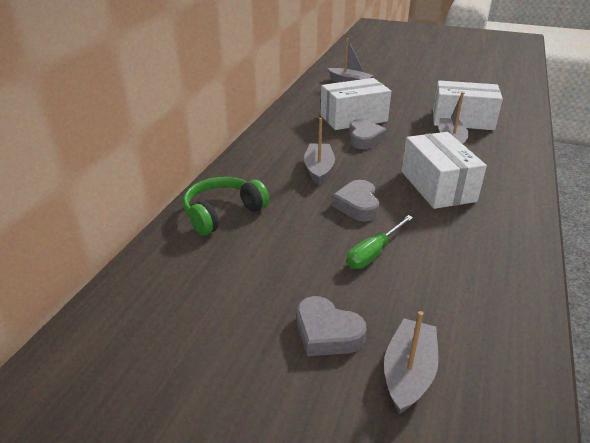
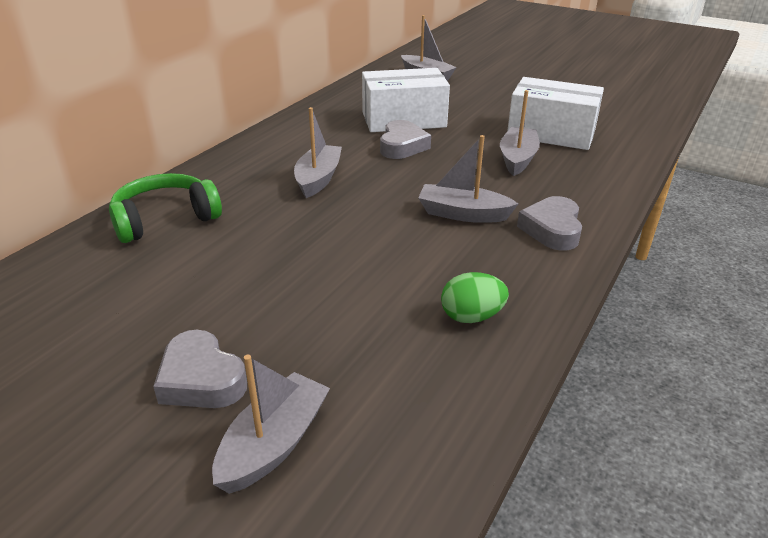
camera: 10 degrees right, 0 degrees up
grey heart [332,180,379,221] -> grey heart moved to [517,196,582,250]
green screwdriver [347,215,413,269] -> none
white box [401,132,487,209] -> grey boat [418,135,518,223]
none -> green egg [441,272,509,323]

